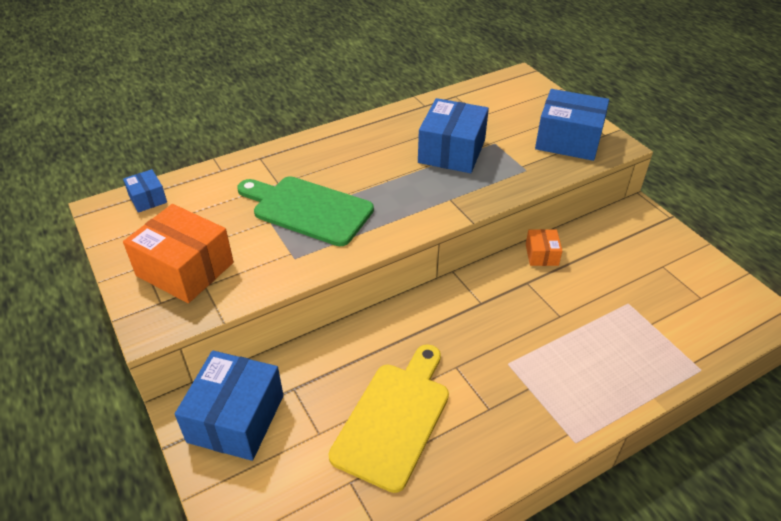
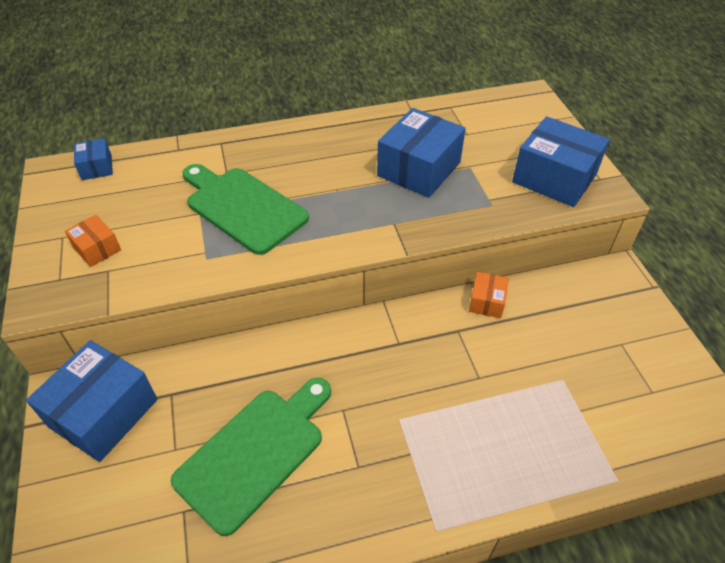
camera: 15 degrees right, 5 degrees up
orange box [123,204,234,303] -> orange box [65,215,121,267], size x0.50
yellow cutting board [328,344,449,493] -> green cutting board [171,378,331,536]

